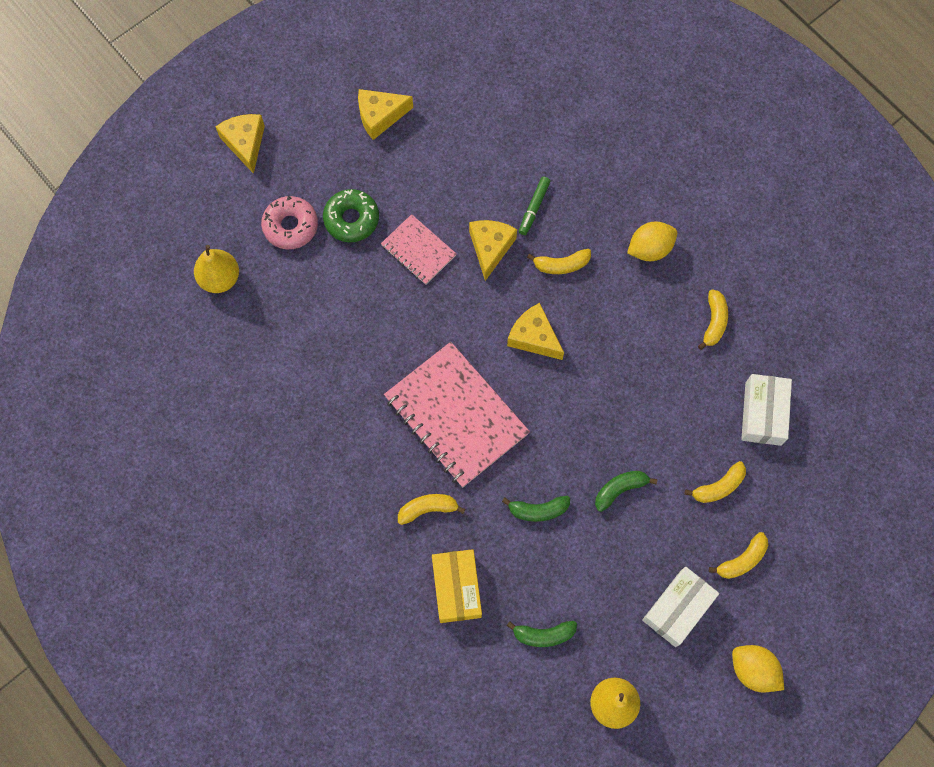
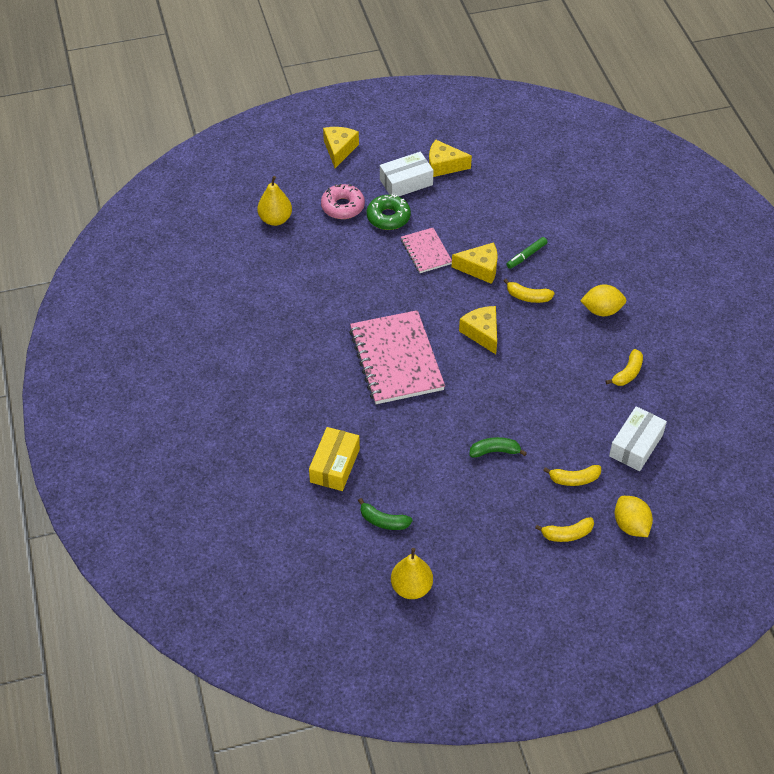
camera: 25 degrees right, 20 degrees down
yellow banana [398,494,466,525] -> none
yellow cheese [469,220,517,281] -> yellow cheese turned 60 degrees clockwise [452,242,497,284]
green banana [502,496,570,522] -> none
white box [642,566,719,647] -> white box moved to [380,152,434,196]
yellow lemon [732,645,784,693] -> yellow lemon moved to [615,496,653,537]

